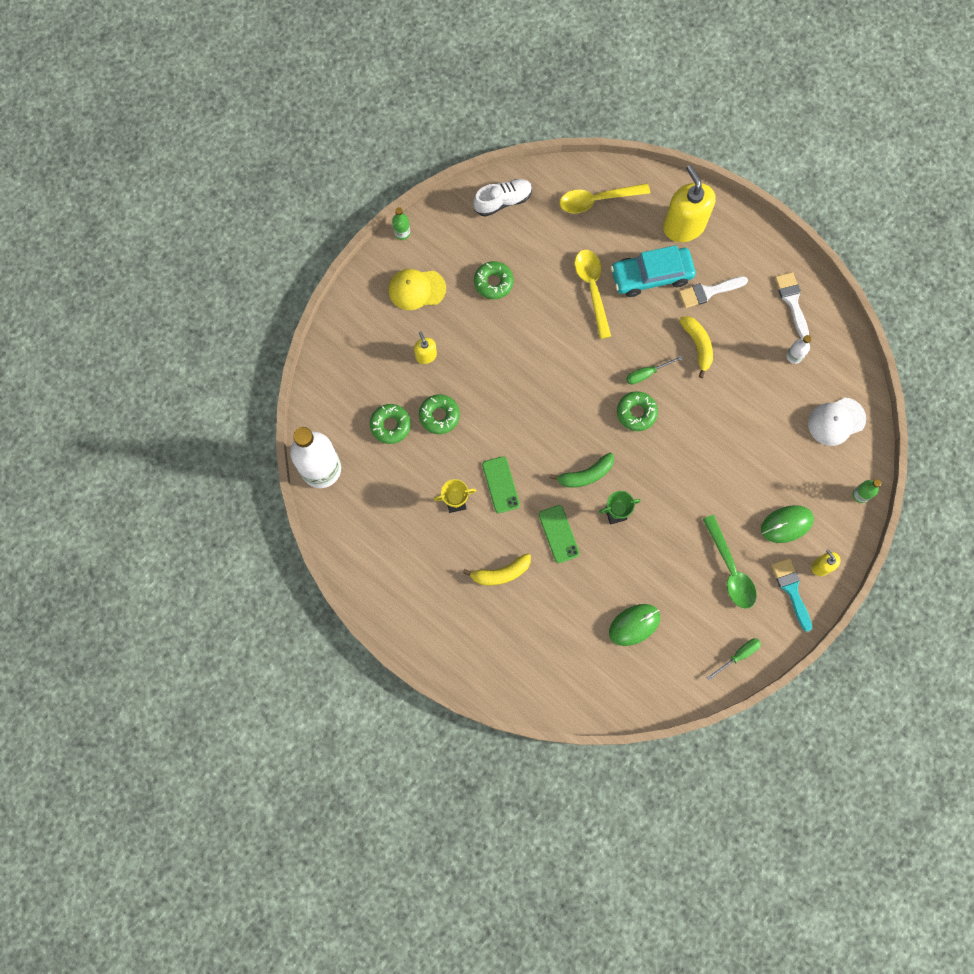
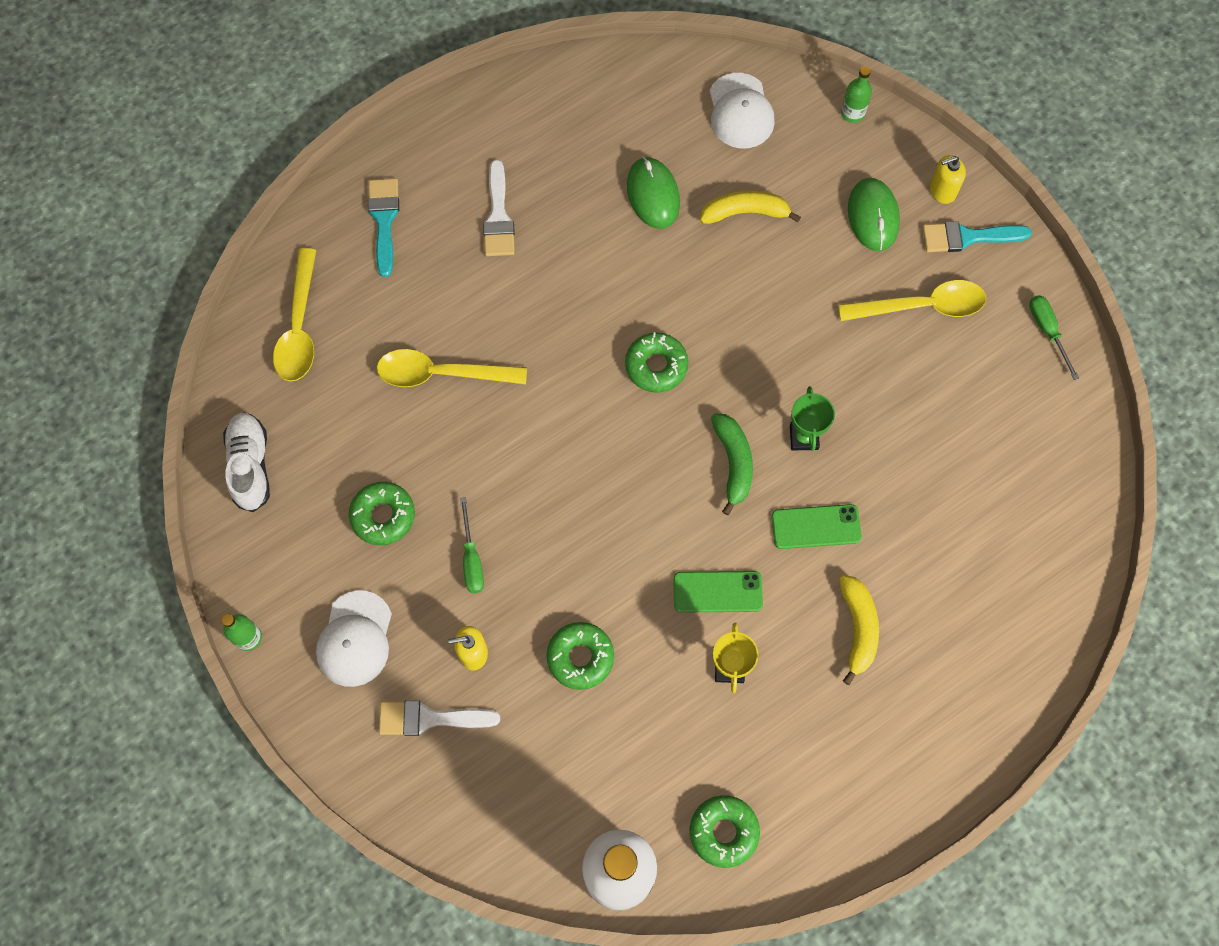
camera: 75 degrees left, 5 degrees down
green donut [370,404,411,444] -> green donut moved to [690,795,760,868]
yellow cap [389,269,446,310] -> white cap [316,590,392,687]
green mouse [609,604,660,646] -> green mouse moved to [627,157,680,229]
turquoise car [610,245,696,297] -> none
green screwdriver [626,356,683,385] -> green screwdriver moved to [460,497,484,593]
yellow soap dispenser [663,165,716,242] -> turquoise brush [368,178,399,277]
yellow banana [679,316,713,378] -> yellow banana moved to [700,191,801,224]
green spoon [703,515,757,609] -> yellow spoon [838,280,986,321]
white brush [775,272,809,339] -> white brush moved to [379,700,500,736]
white bottle [786,335,811,364] -> none

